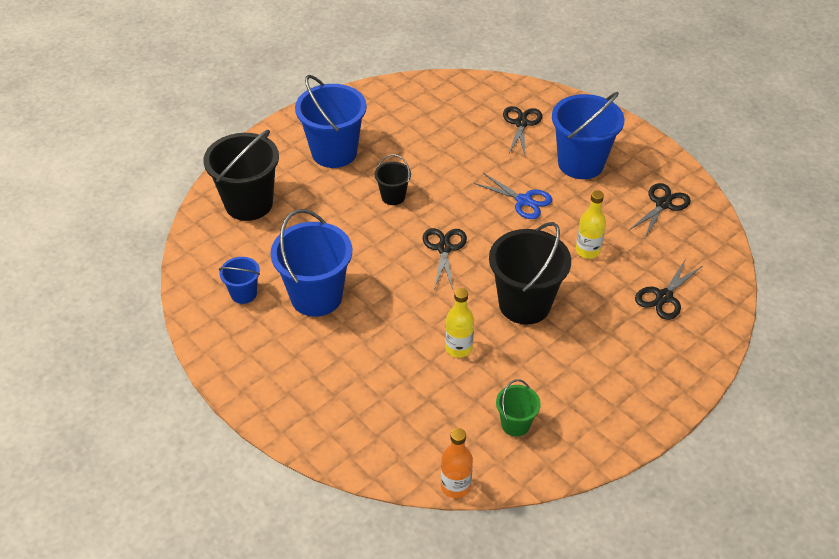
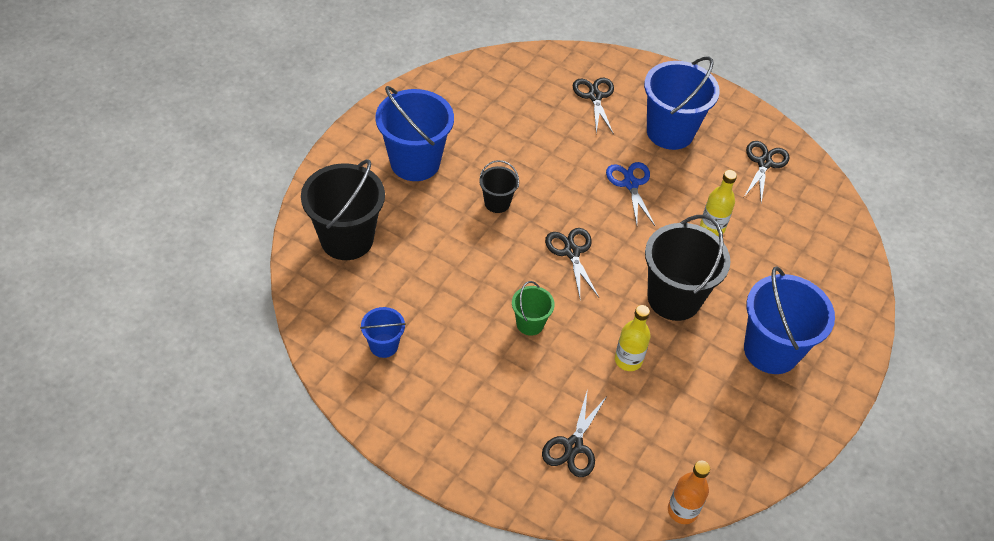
camera: 20 degrees left, 5 degrees up
blue bucket [270,209,352,317] -> blue bucket moved to [744,266,835,374]
blue scissors [474,173,553,219] -> blue scissors turned 120 degrees counterclockwise [606,162,655,226]
green bucket [496,379,541,437] -> green bucket moved to [512,281,555,336]
black scissors [635,260,702,320] -> black scissors moved to [542,388,608,477]

